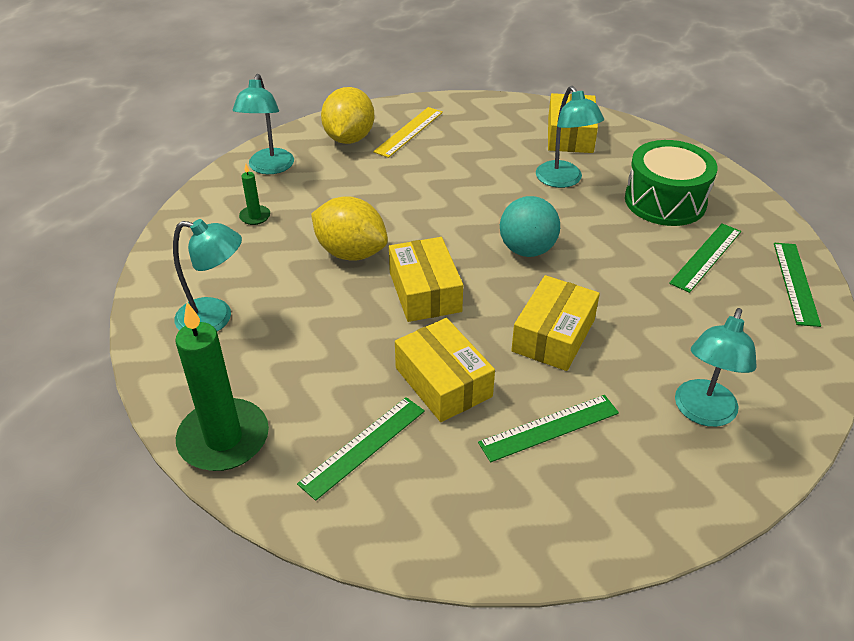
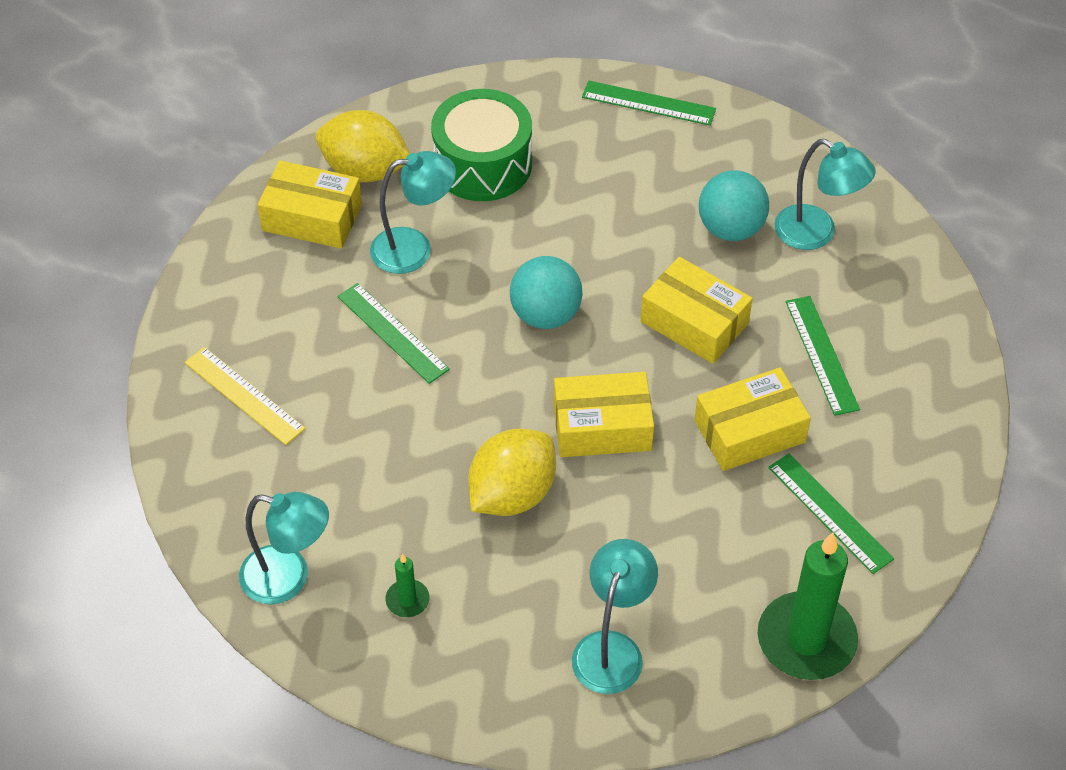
camera: 80 degrees left, 10 degrees up
yellow lemon [321,87,374,144] -> yellow lemon moved to [316,110,410,182]
green ruler [669,223,741,293] -> green ruler moved to [338,283,450,384]
none -> turquoise ball [699,170,769,241]

